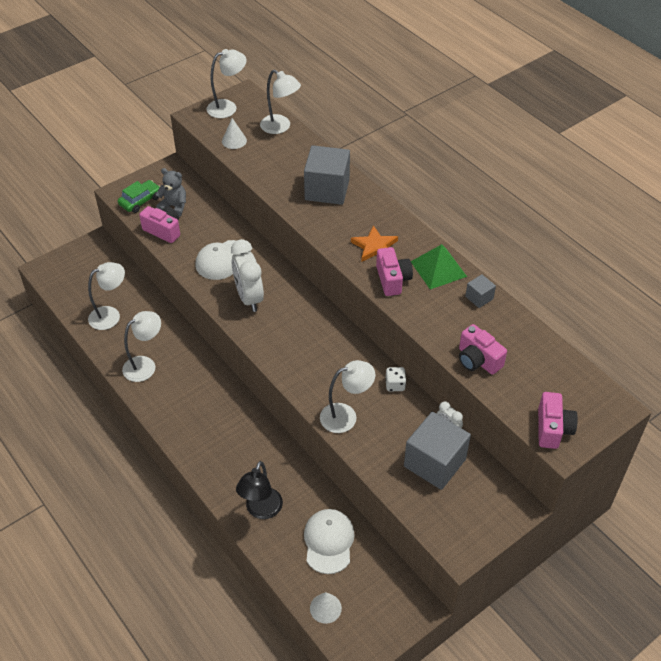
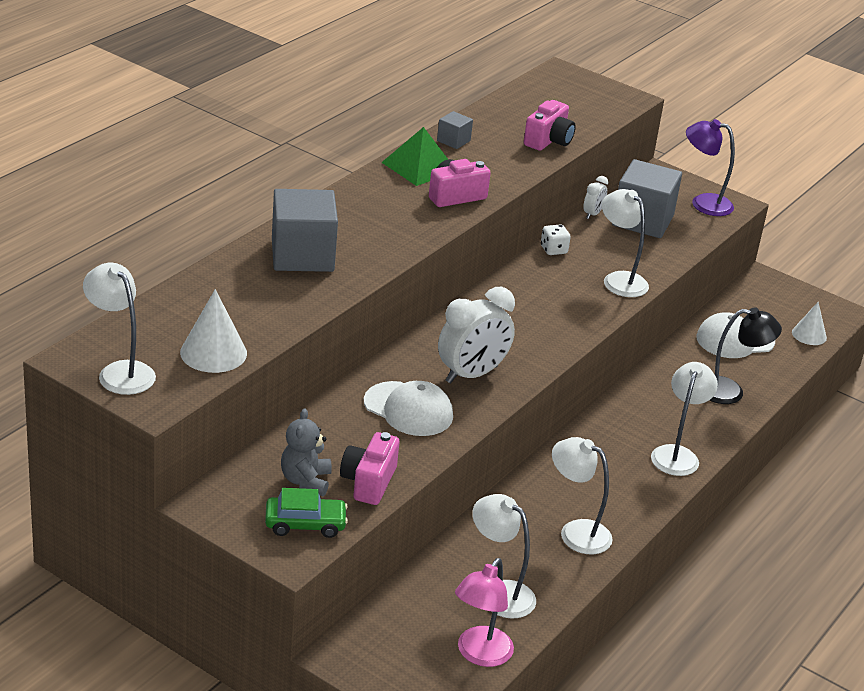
camera: 110 degrees left, 15 degrees down
green car [118,180,160,213] -> green car turned 150 degrees clockwise [265,488,348,538]
white cone [222,118,247,149] -> white cone [180,289,247,373], size x1.51
white lamp [260,70,301,134] -> white lamp moved to [651,362,718,476]
orange star [351,225,398,262] -> none
pink camera [538,392,578,449] -> none
none -> pink lamp [455,558,514,667]
none -> purple lamp [686,119,735,216]

